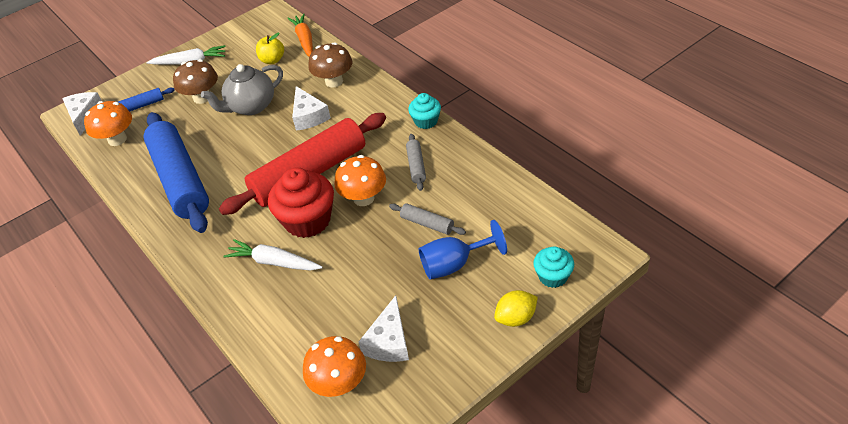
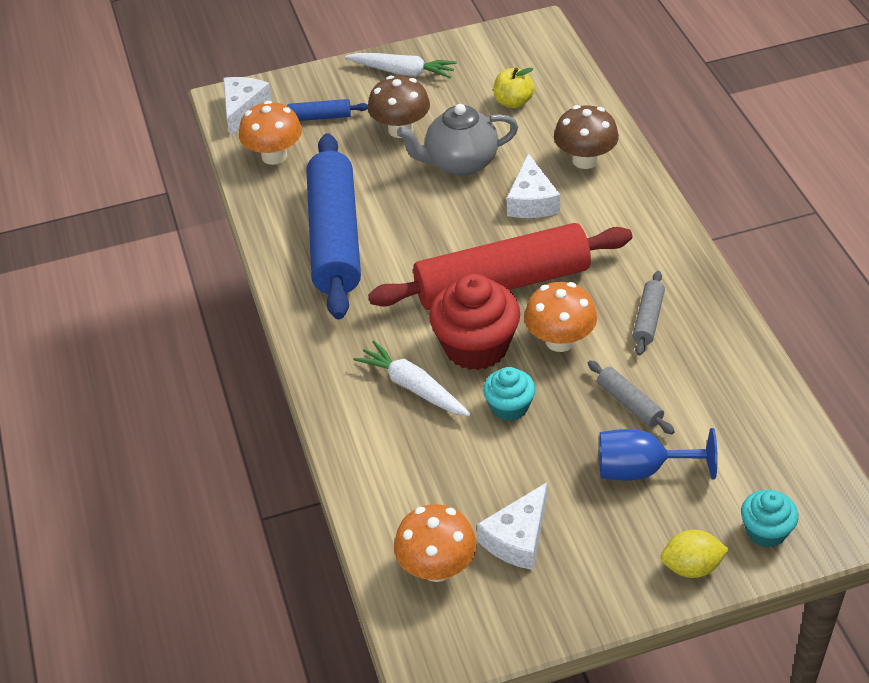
camera: 20 degrees right, 0 degrees up
orange carrot [287,14,313,57] -> none
turquoise cupcake [408,93,441,129] -> turquoise cupcake moved to [483,367,535,421]

